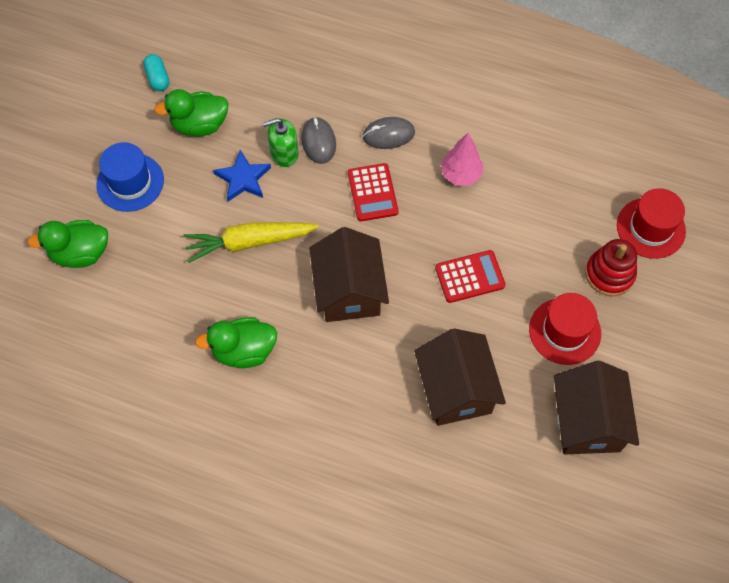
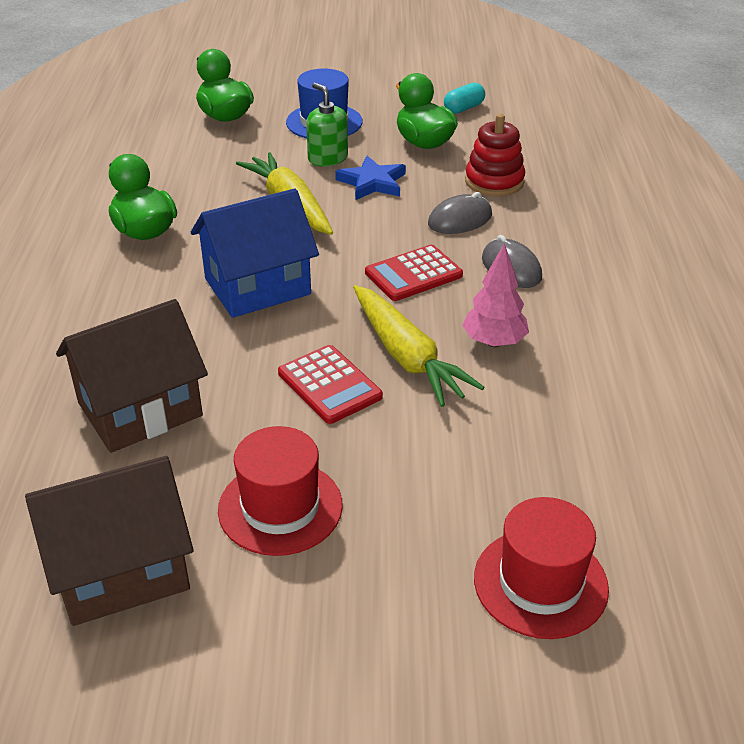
camera: 70 degrees right, 25 degrees down
green soap dispenser [263,118,299,167] -> green soap dispenser moved to [306,83,348,167]
brown house [309,227,389,322] -> blue house [191,189,319,318]
red stacking toy [585,239,637,296] -> red stacking toy moved to [465,114,525,196]
none -> yellow carrot [353,285,485,407]

